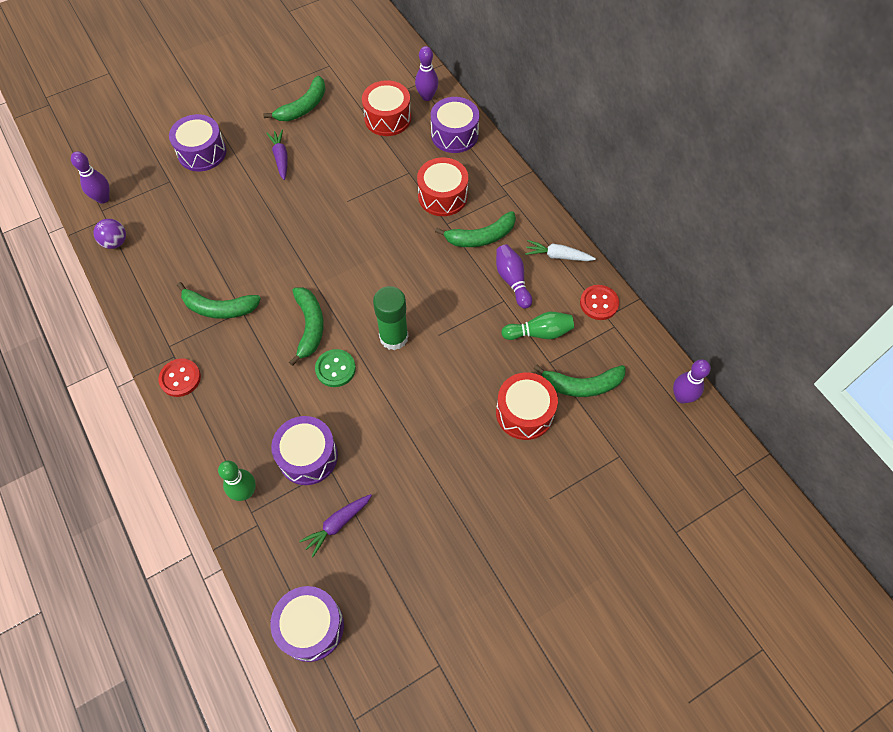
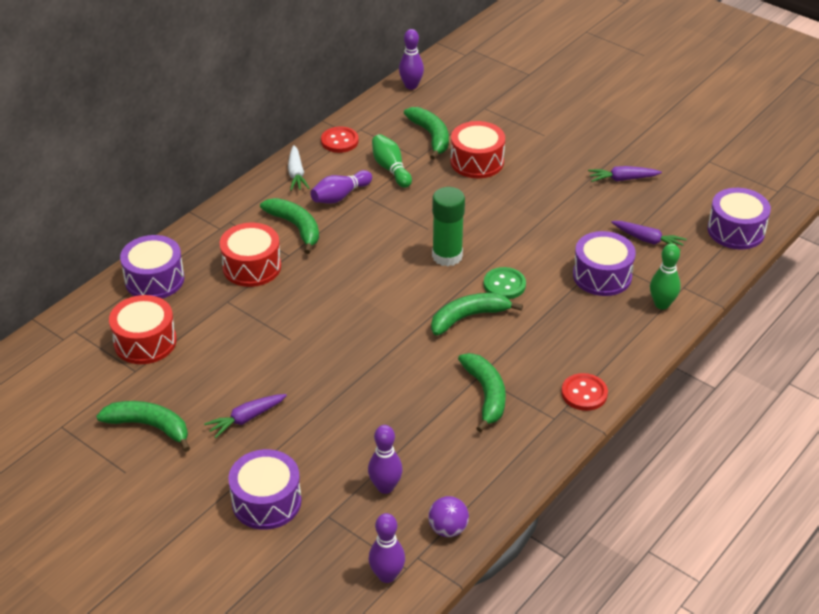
camera: 110 degrees left, 20 degrees down
purple bowling pin [415,46,438,101] -> purple bowling pin moved to [368,425,403,494]
none -> purple carrot [588,166,662,182]

